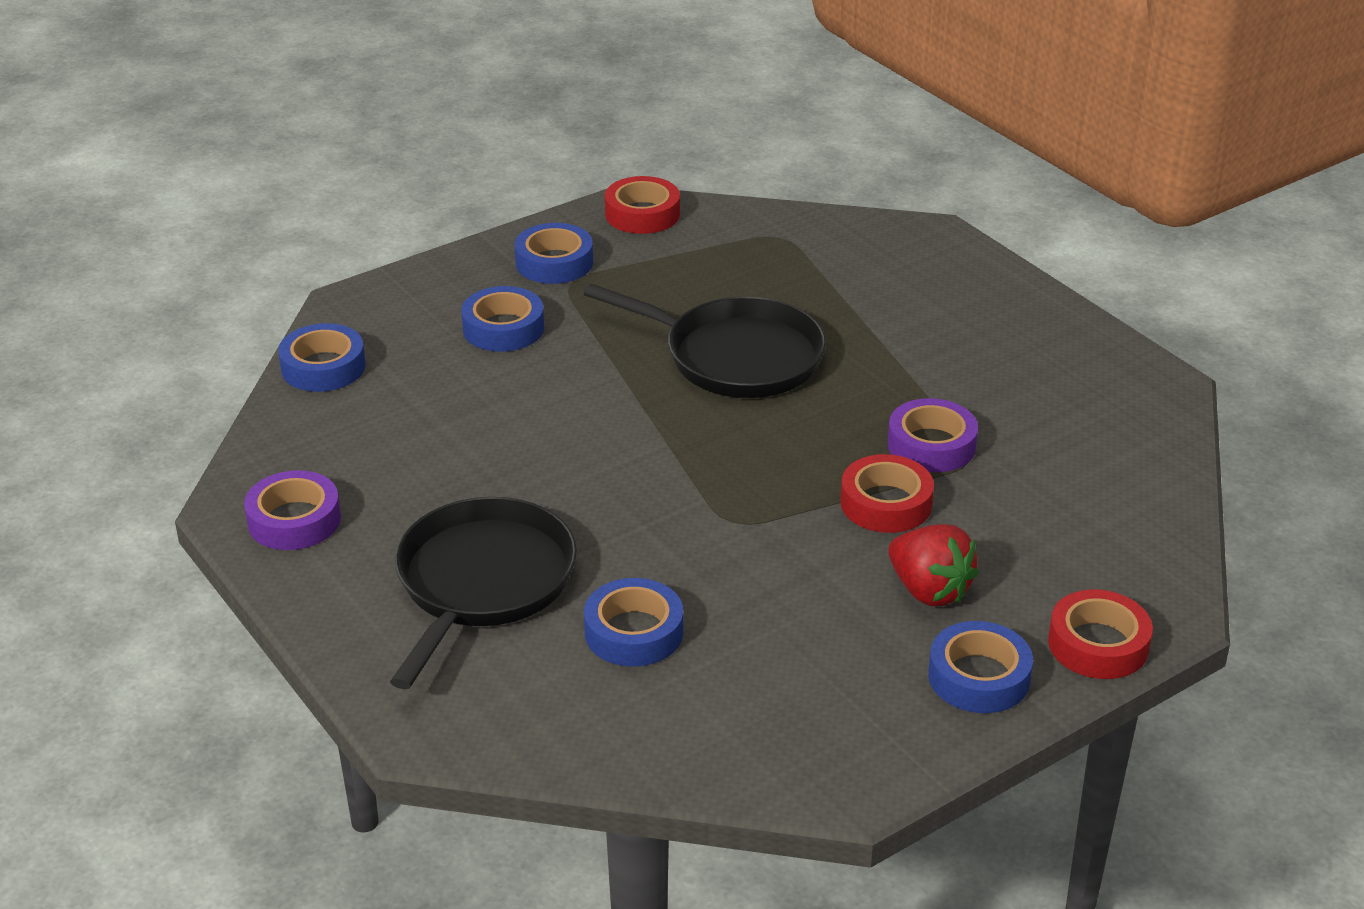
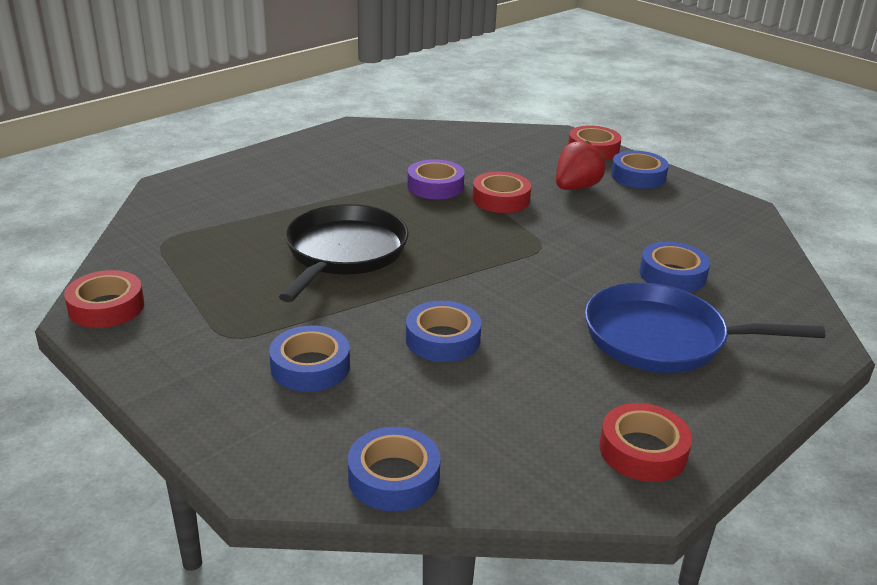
camera: 100 degrees left, 5 degrees down
purple tape [244,470,341,550] -> red tape [599,403,692,482]
black pan [390,497,577,689] -> blue pan [585,283,825,373]
blue tape [515,223,593,284] -> blue tape moved to [406,301,481,362]

